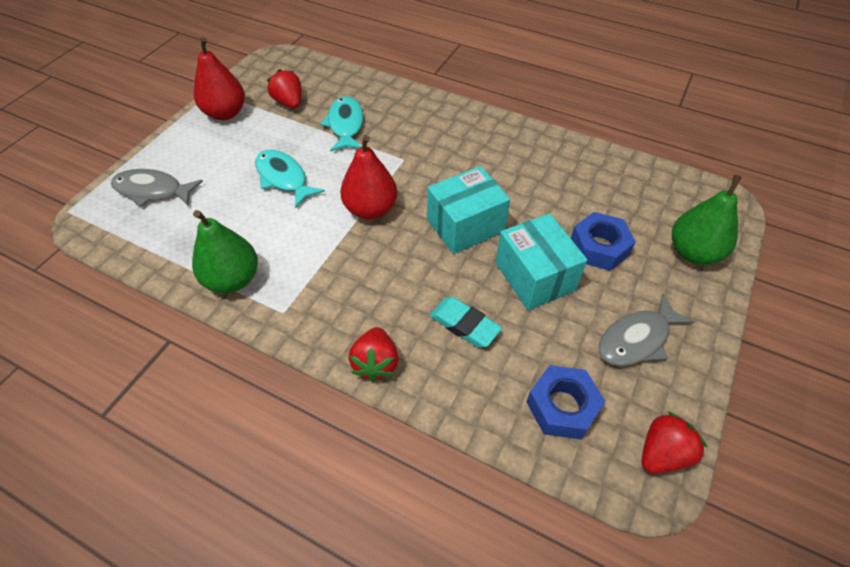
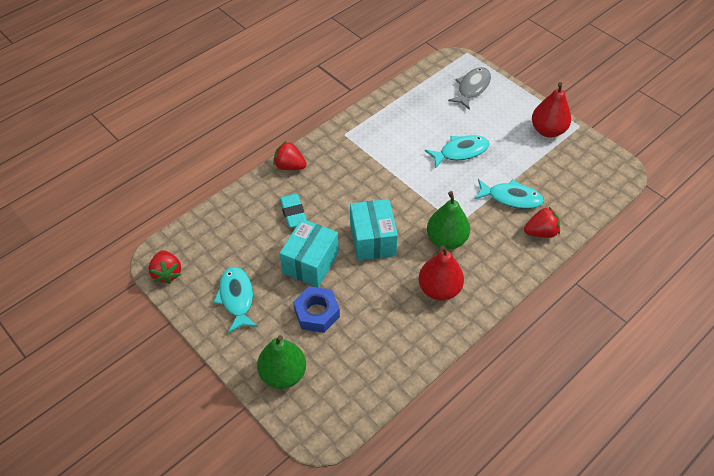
camera: 110 degrees right, 0 degrees up
green pear [192,210,258,293] -> green pear moved to [427,191,470,250]
red strawberry [267,69,301,108] -> red strawberry moved to [524,207,560,238]
red pear [340,135,397,220] -> red pear moved to [419,245,464,301]
turquoise eraser [430,297,502,348] -> turquoise eraser turned 75 degrees counterclockwise [279,194,306,228]
turquoise box [495,213,588,310] -> turquoise box turned 60 degrees counterclockwise [279,219,339,287]
blue nut [527,365,606,439] -> none
grey fish [599,294,695,366] -> turquoise fish [214,267,258,333]

